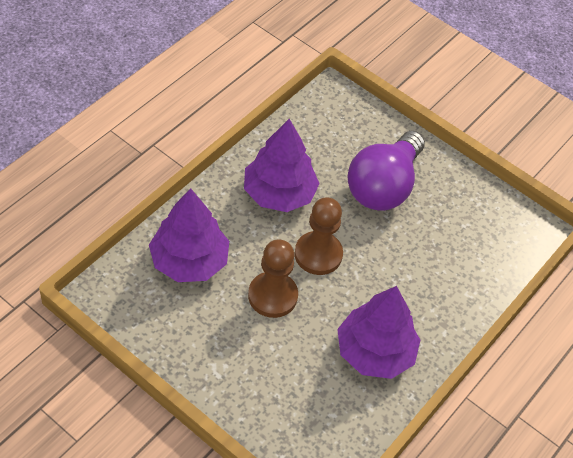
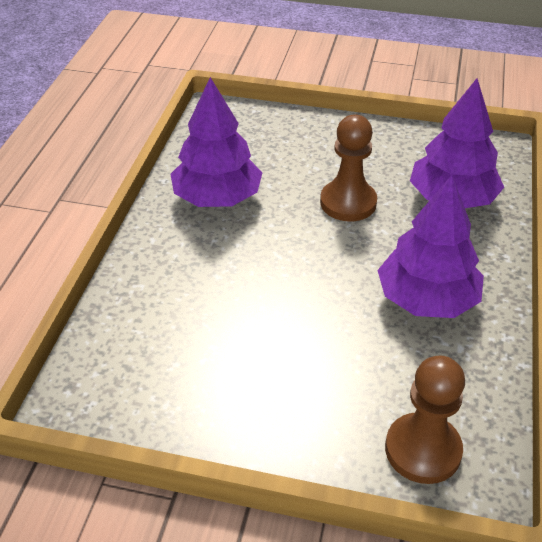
camera: 160 degrees right, 10 degrees down
brown pawn [294,198,343,275] -> brown pawn moved to [385,355,465,484]
purple light bulb [348,131,425,211] -> none

